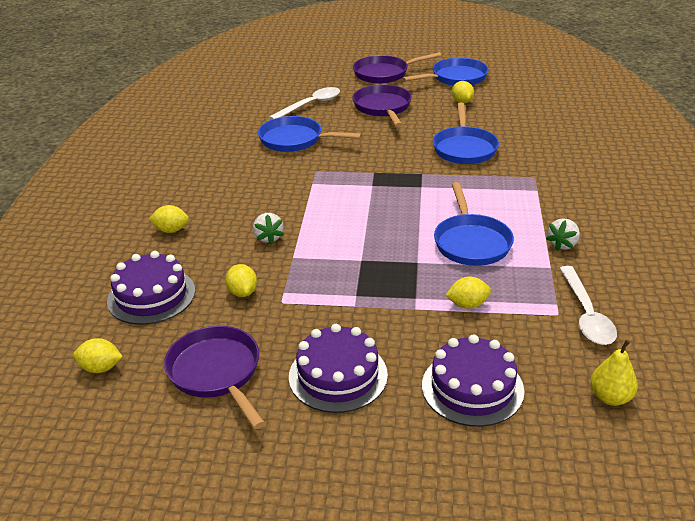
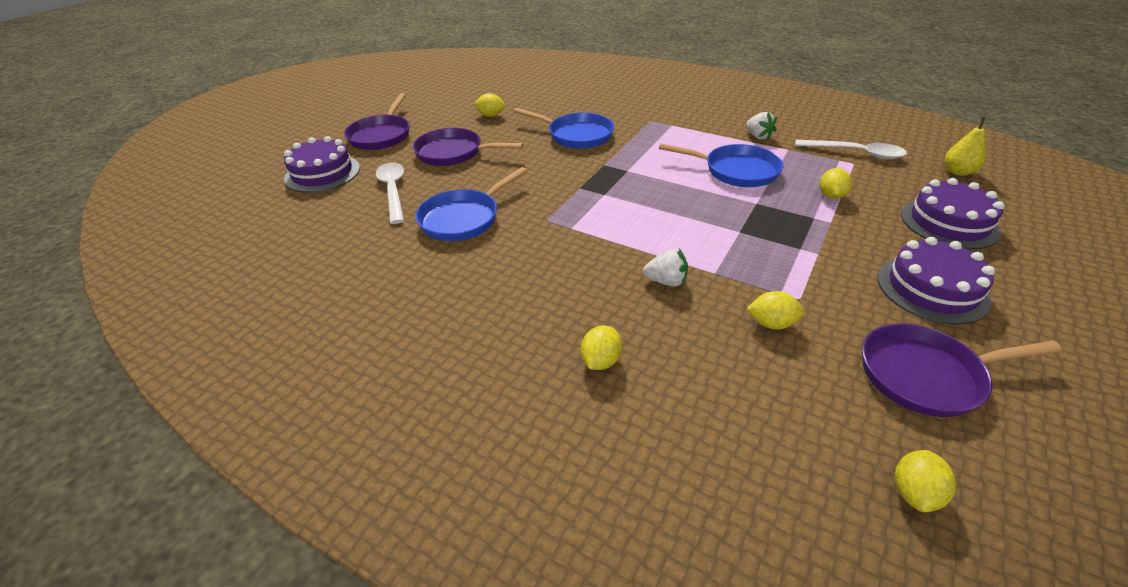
camera: 65 degrees left, 5 degrees up
purple cake [107,251,195,325] -> purple cake moved to [284,136,360,193]
blue pan [402,58,489,86] -> none

